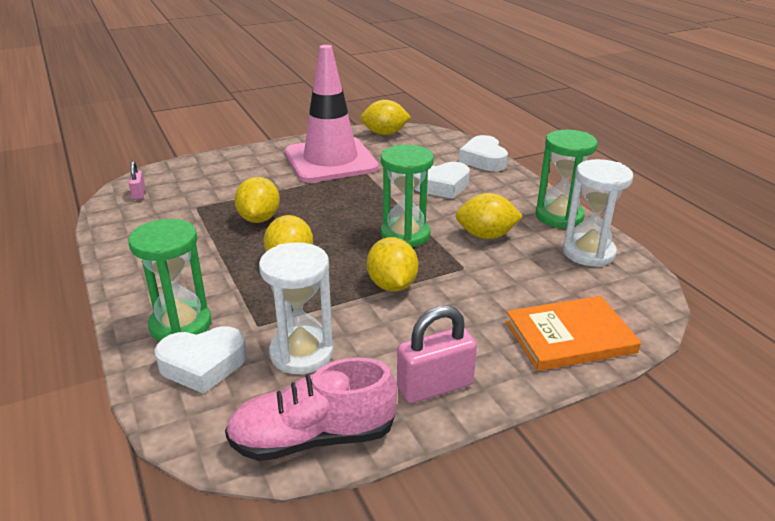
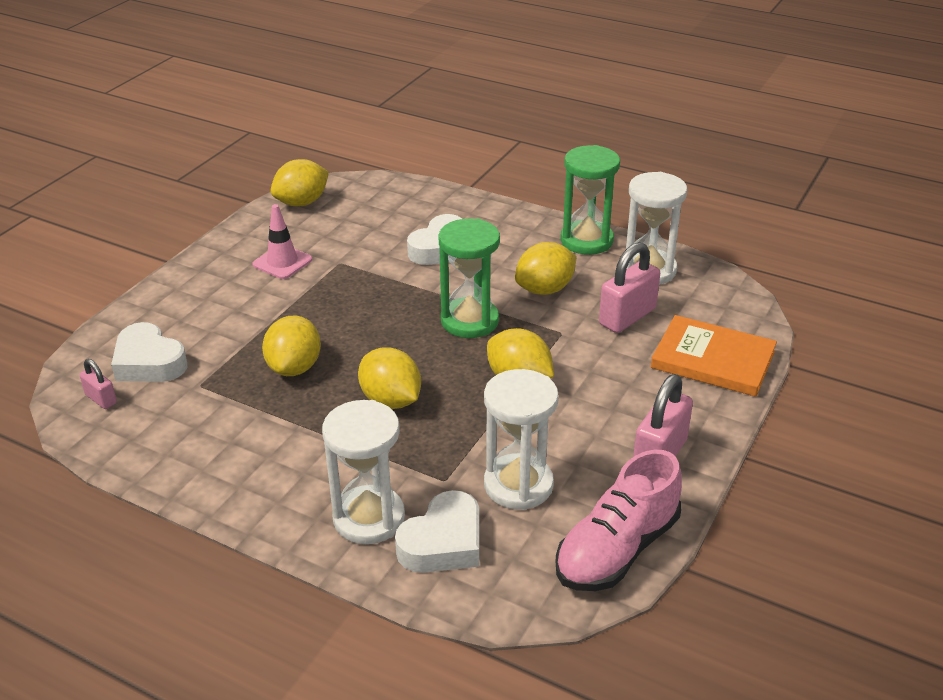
camera: 35 degrees left, 5 degrees up
green hourglass [128,219,211,341] -> white hourglass [322,400,405,544]
yellow lemon [234,177,280,223] -> yellow lemon turned 45 degrees clockwise [262,316,321,376]
pink traffic cone [285,45,379,182] -> pink traffic cone [252,204,312,279], size x0.43
white heart [459,135,508,171] -> white heart moved to [111,322,187,382]
orange book [506,296,641,371] -> orange book turned 75 degrees clockwise [651,315,777,397]
none -> pink padlock [599,242,660,333]

